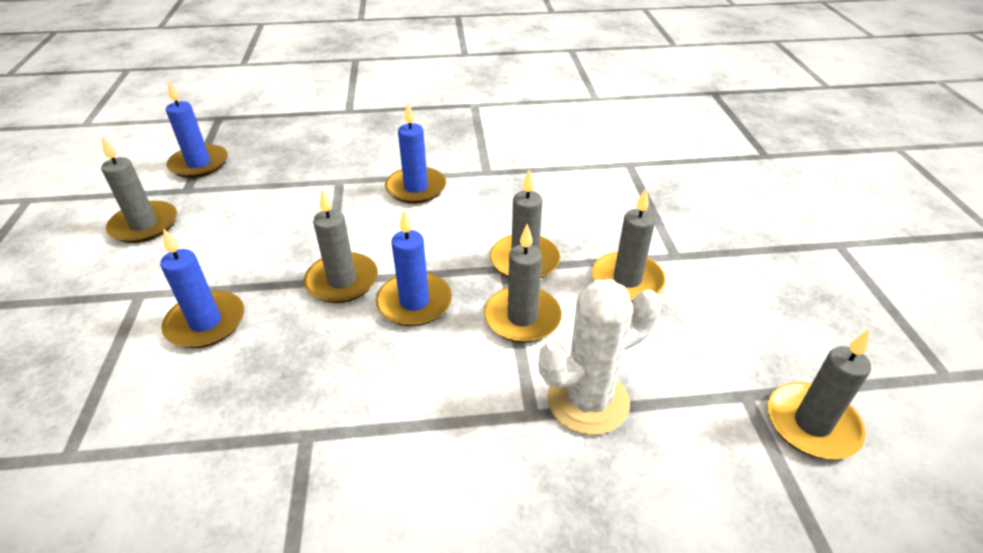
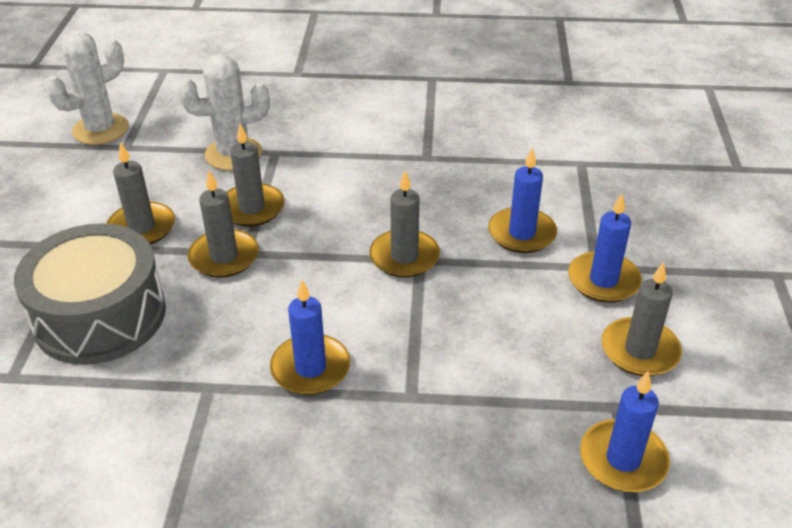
camera: 170 degrees left, 0 degrees up
blue candle [376,209,452,326] -> blue candle moved to [568,194,642,303]
grey candle [767,330,871,459] -> white cactus [45,31,129,145]
none -> grey drum [14,223,166,365]

